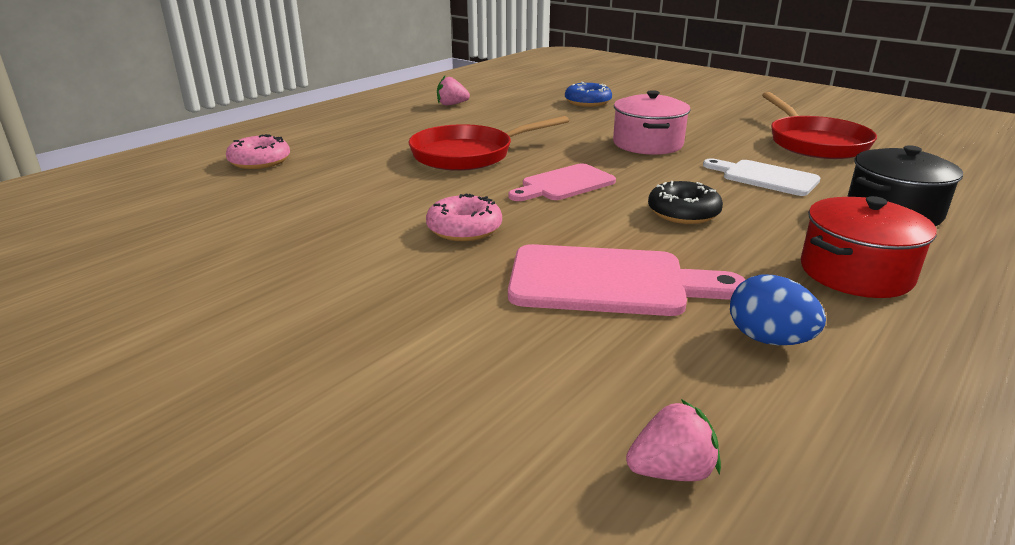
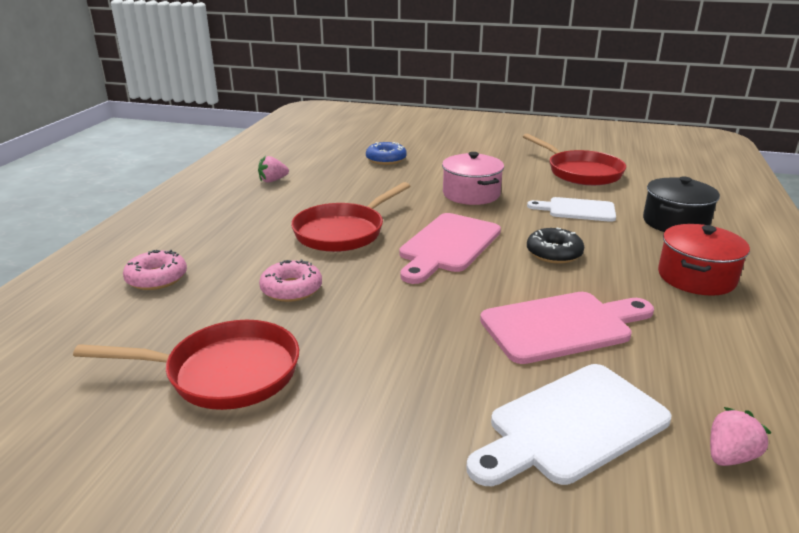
camera: 25 degrees left, 0 degrees up
pink donut [426,193,502,241] -> pink donut moved to [259,259,322,302]
pink cutting board [509,163,616,201] -> pink cutting board [399,213,501,284], size x1.51
blue egg [730,274,826,345] -> none
none -> red pan [73,320,299,410]
none -> white cutting board [466,364,671,486]

